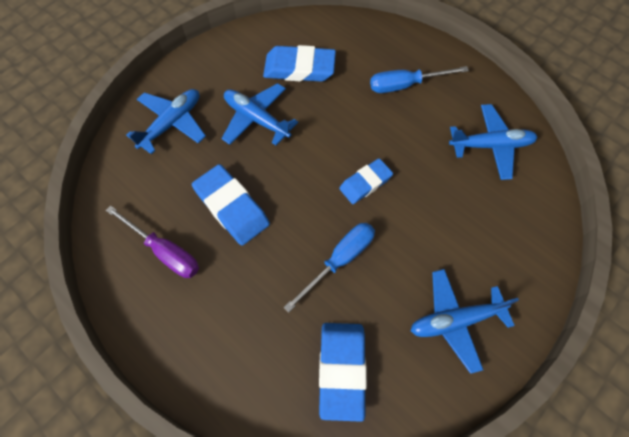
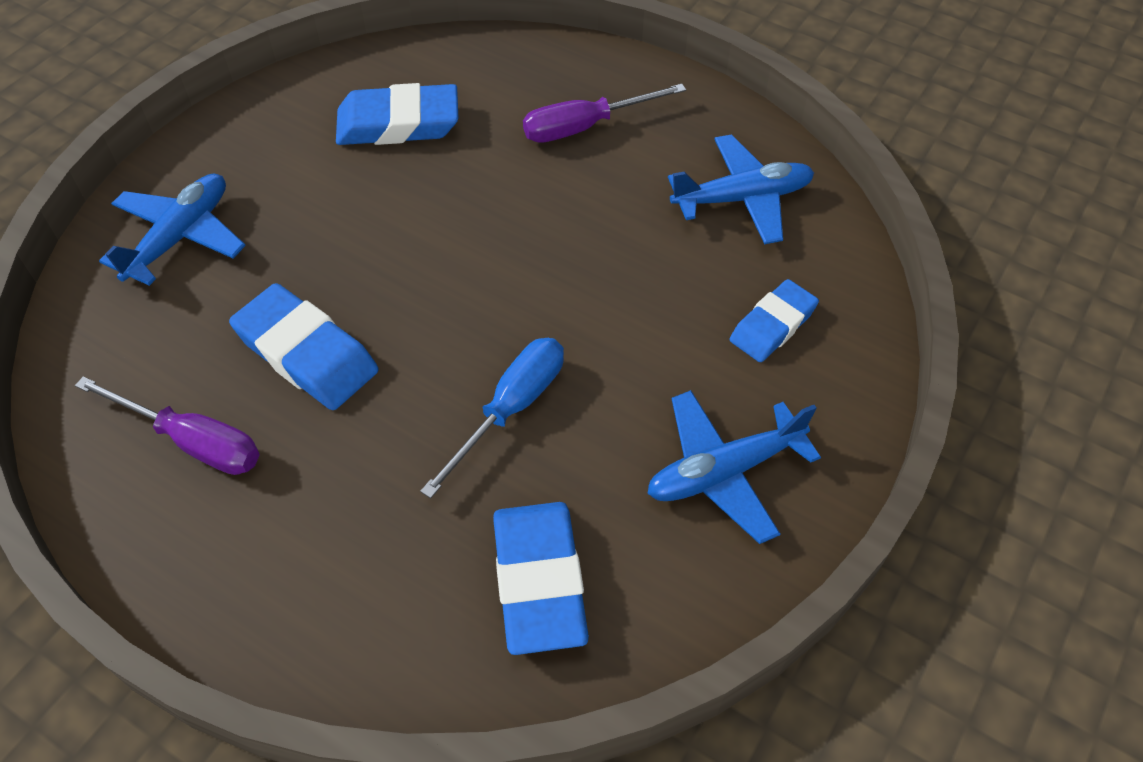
camera: 10 degrees left, 10 degrees down
blue plane [221,83,298,145] -> none
blue eraser [339,158,393,204] -> blue eraser moved to [730,279,819,362]
blue screwdriver [370,66,469,93] -> purple screwdriver [523,84,686,143]

